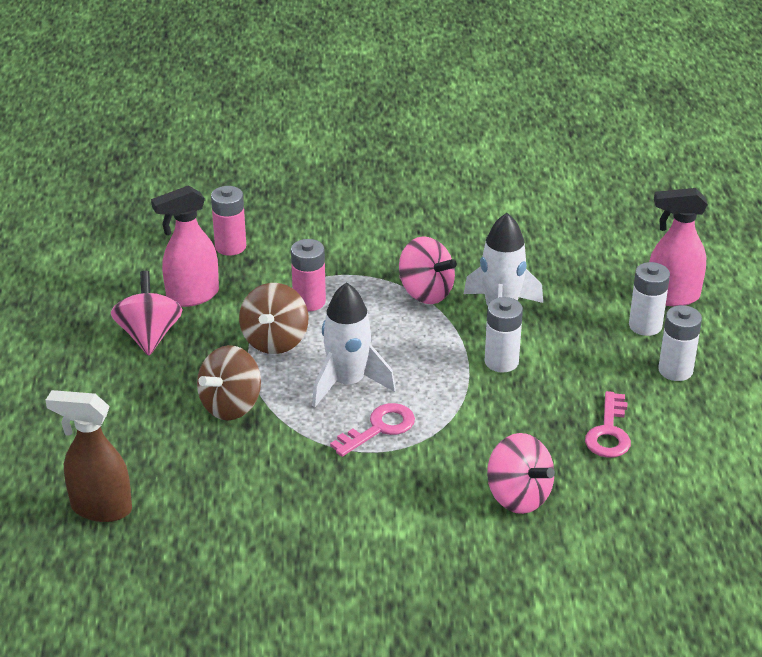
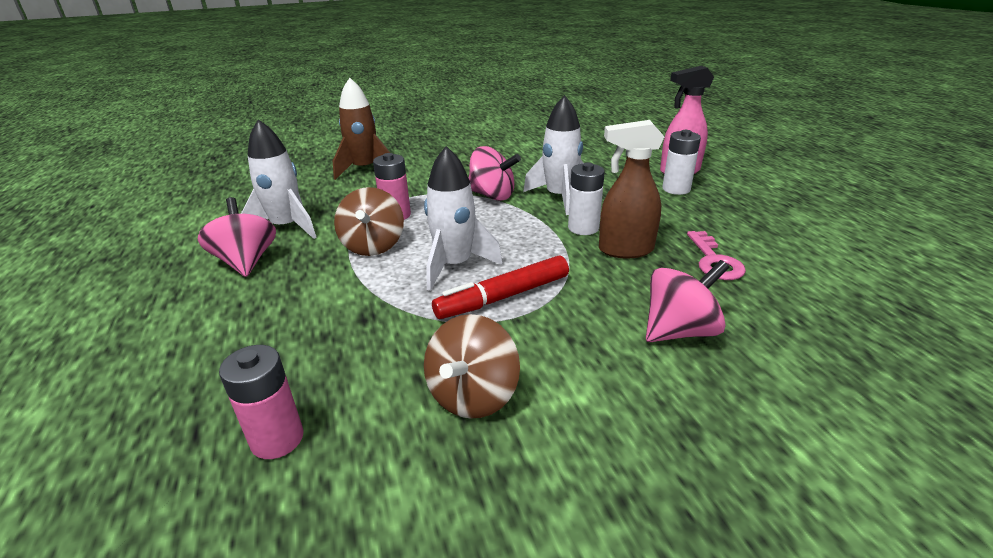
camera: 15 degrees left, 5 degrees down
brown spray bottle [45,390,132,522] -> brown spray bottle moved to [599,120,665,258]
pink spray bottle [151,185,219,307] -> white rocket [241,119,317,239]
brown spinning top [197,345,261,421] -> brown spinning top moved to [424,314,520,419]
pink battery [211,186,246,256] -> pink battery moved to [219,345,304,459]
pink key [330,403,415,457] -> red marker [432,256,569,319]
pink spinning top [487,433,555,514] -> pink spinning top turned 60 degrees counterclockwise [646,260,729,342]
white battery [658,305,702,381] -> none
none -> brown rocket [333,78,390,180]

